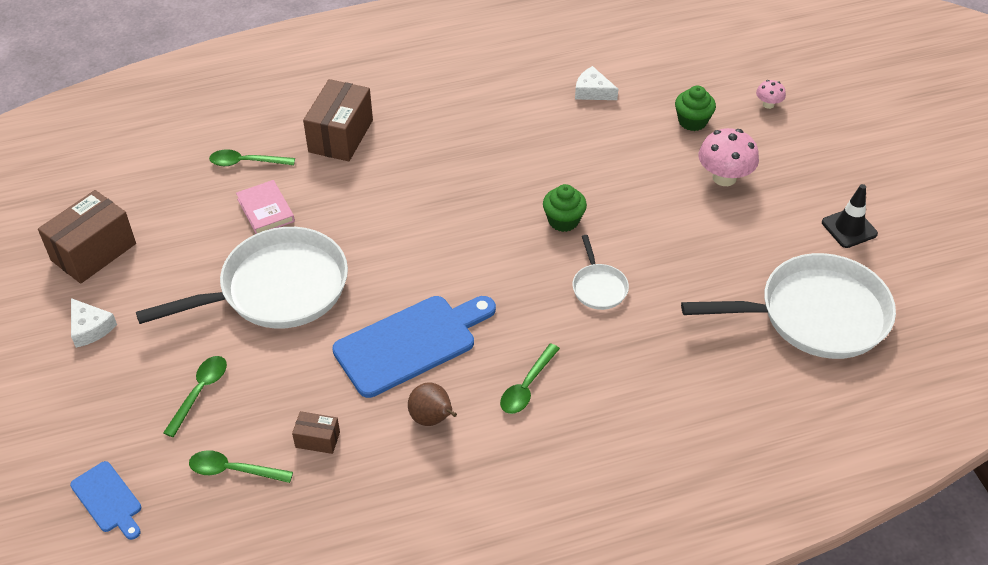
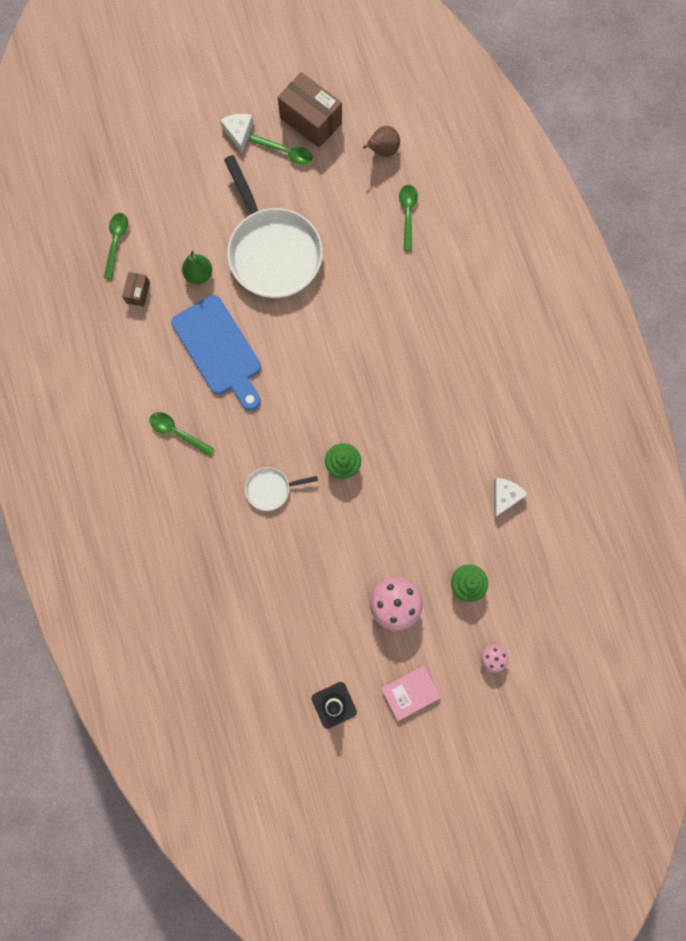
camera: 90 degrees right, 30 degrees up
blue cutting board [70,461,141,540] -> none
white cheese [71,298,117,348] -> white cheese turned 120 degrees clockwise [220,114,253,153]
green spoon [163,356,227,437] -> green spoon moved to [249,134,313,165]
pink book [236,180,295,234] -> pink book moved to [381,666,441,721]
brown box [303,79,373,161] -> none
brown pear [408,382,457,426] -> brown pear moved to [363,126,400,157]
white pan [681,253,896,359] -> none
none -> green pear [182,250,212,284]

